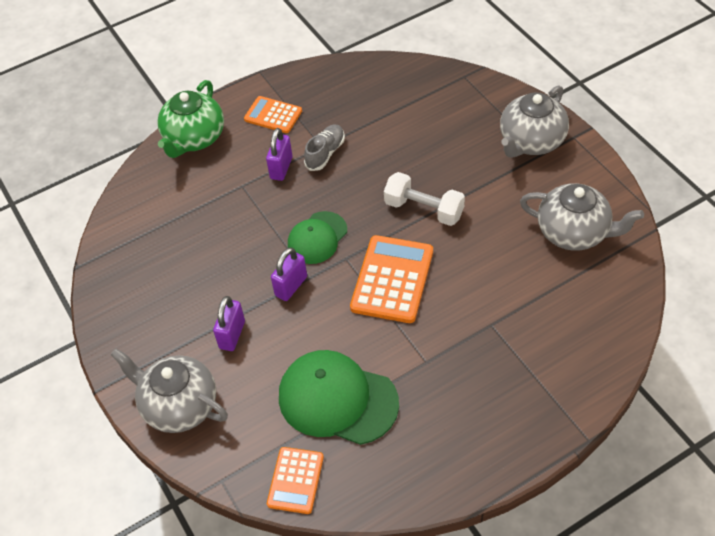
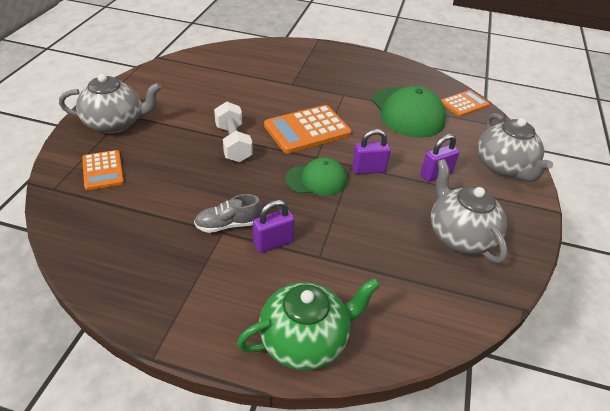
camera: 140 degrees left, 10 degrees down
orange calculator [244,96,302,133] -> orange calculator moved to [82,150,124,190]
grey teapot [520,183,644,251] -> grey teapot moved to [431,159,508,263]

